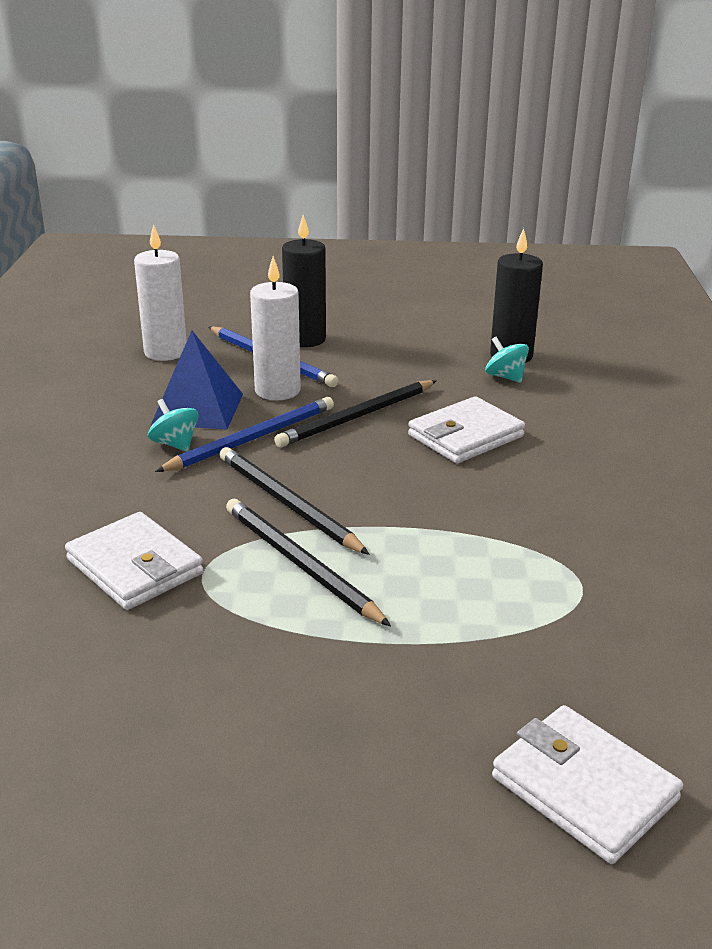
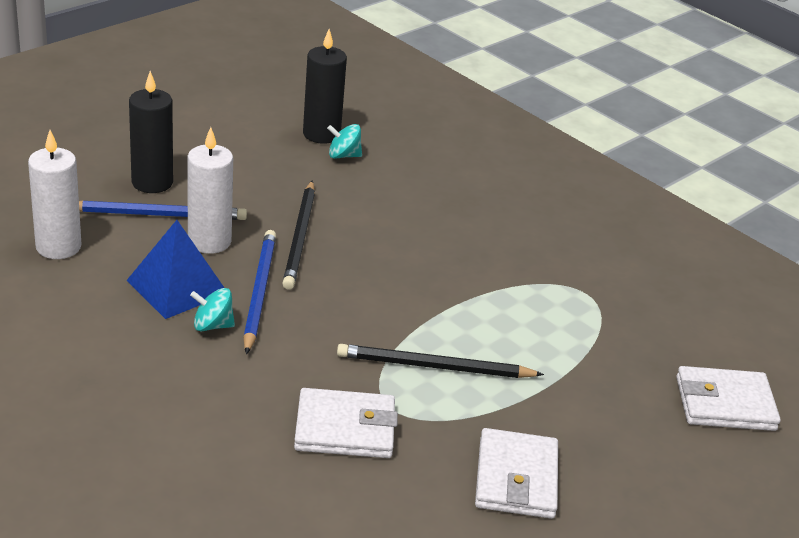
camera: 50 degrees left, 5 degrees up
black pencil [219,447,369,555] -> none
white wallet [408,396,525,463] -> white wallet moved to [475,428,558,519]

